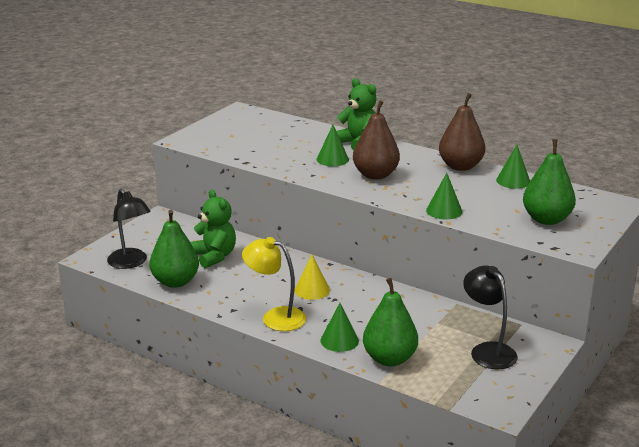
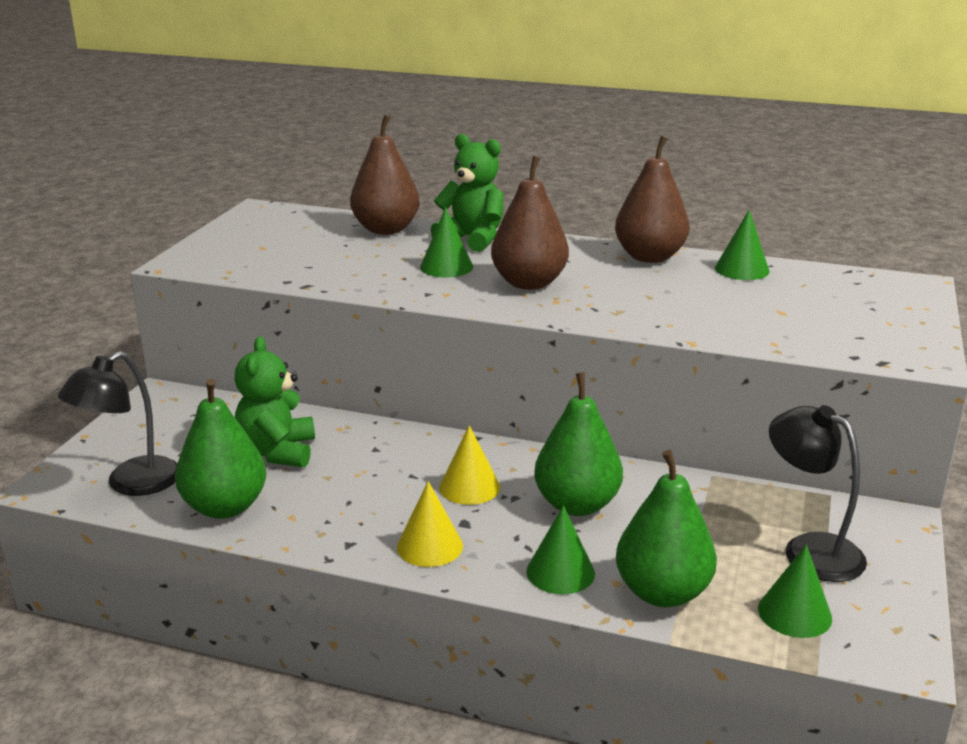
camera: 15 degrees left, 0 degrees up
black lamp [107,189,151,269] -> black lamp turned 90 degrees clockwise [58,351,178,496]
green teddy bear [190,189,236,268] -> green teddy bear turned 135 degrees counterclockwise [235,337,315,468]
yellow lamp [242,237,306,331] -> yellow cone [397,481,463,567]
green cone [426,173,462,219] -> green cone moved to [758,545,832,638]
green pear [523,139,576,225] -> green pear moved to [534,372,623,516]
none -> brown pear [350,115,420,235]

